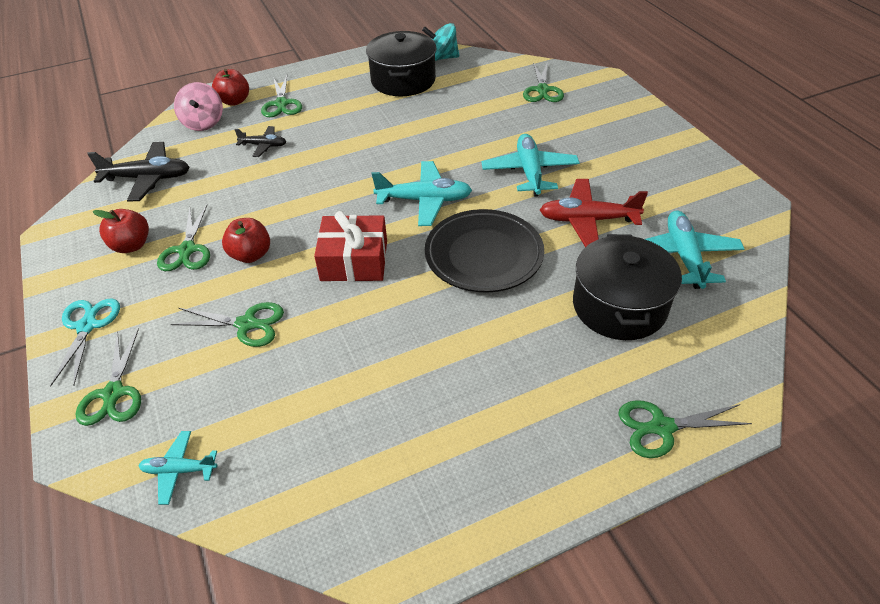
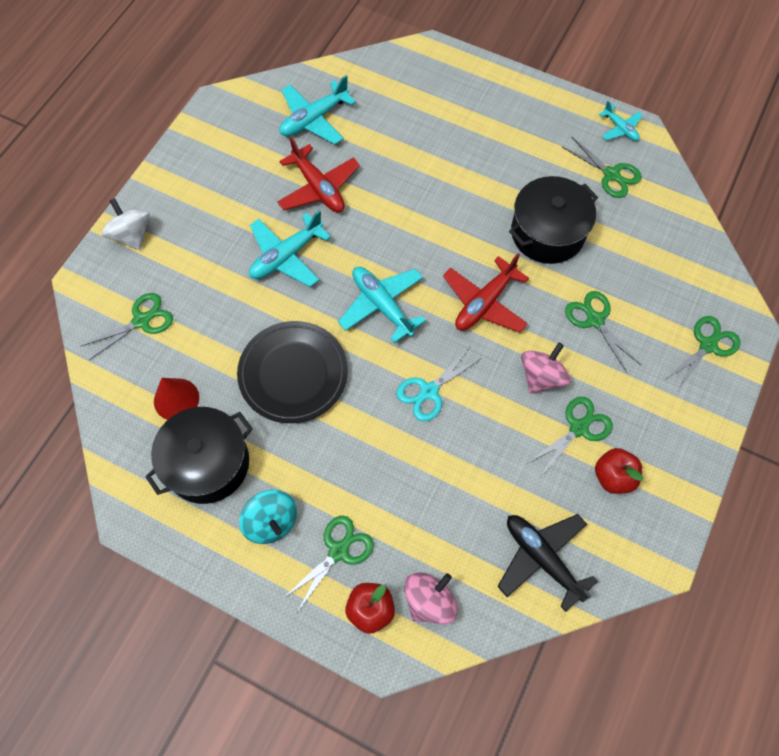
camera: 130 degrees left, 20 degrees up
turquoise scissors [50,298,120,387] -> turquoise scissors moved to [396,348,483,421]
turquoise plane [138,431,217,505] -> turquoise plane moved to [599,101,643,141]
red apple [222,218,270,263] -> pink spinning top [521,343,571,394]
black plane [234,126,286,157] -> none
red gift [314,211,387,282] -> red plane [443,253,529,333]
turquoise spinning top [422,23,459,61] -> turquoise spinning top moved to [239,490,297,544]
black plate [425,209,544,292] -> black plate moved to [237,321,348,423]
black pot [573,234,682,340] -> black pot moved to [509,176,598,264]
green scissors [618,400,752,458] -> green scissors moved to [562,137,642,198]
none -> white spinning top [102,198,150,250]
none -> red cone [154,378,199,420]

